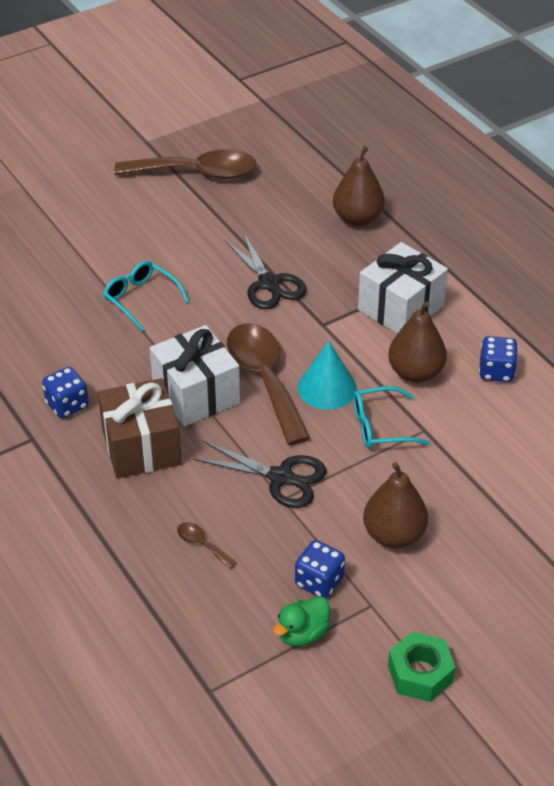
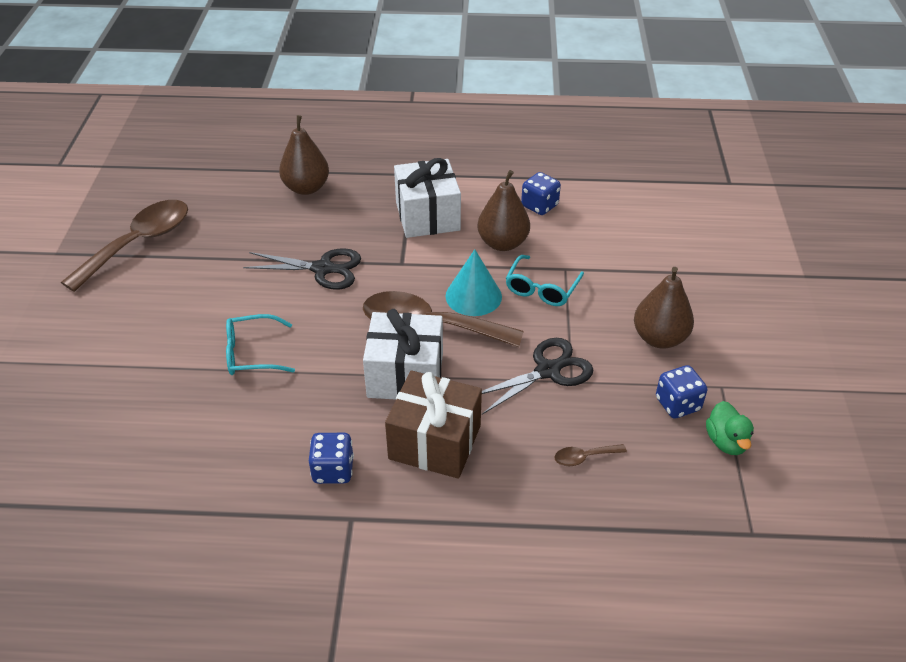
camera: 55 degrees left, 0 degrees up
green nut [388,631,456,702] -> none

